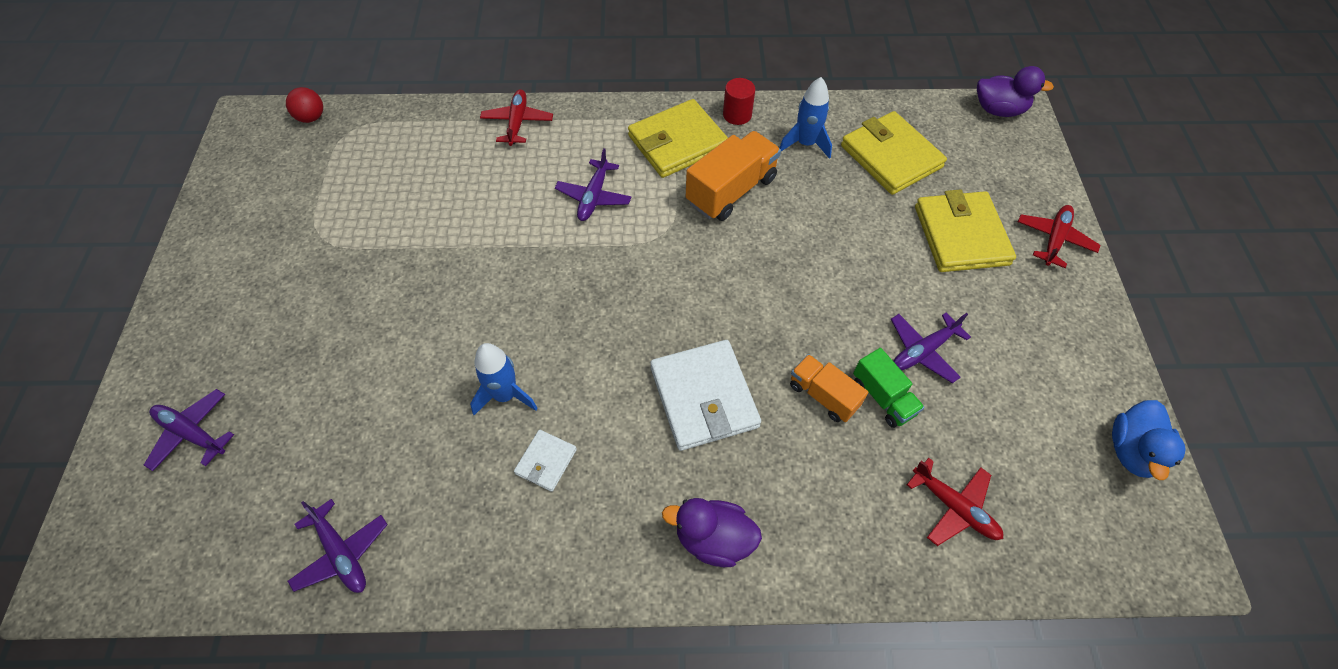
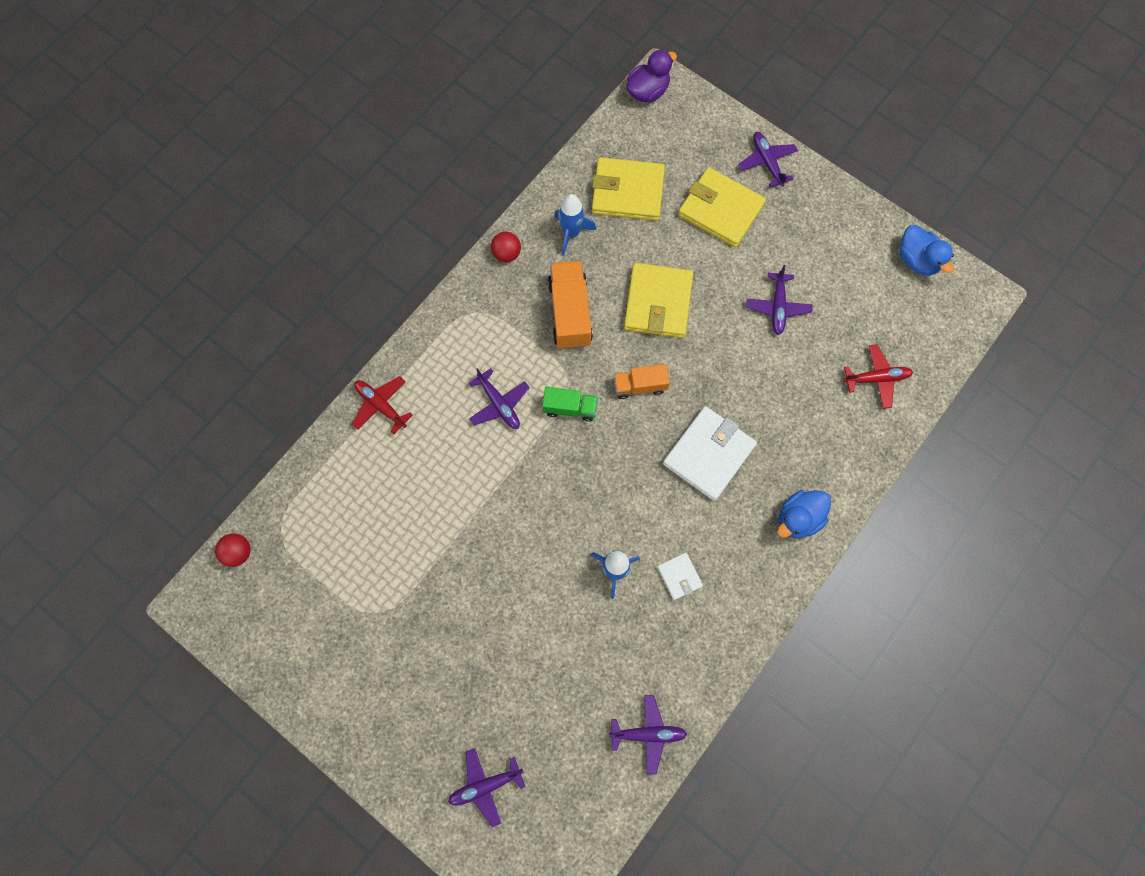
camera: 50 degrees left, 15 degrees up
yellow wallet [628,99,728,178] -> yellow wallet moved to [624,263,693,338]
white wallet [650,340,761,451] -> white wallet turned 75 degrees counterclockwise [663,406,757,501]
purple duck [662,498,762,567] -> blue duck [777,490,831,538]
red cylinder [723,78,755,125] -> red ball [491,232,521,262]
orange truck [790,354,868,422] -> orange truck moved to [614,364,670,399]
green truck [853,348,925,428] -> green truck moved to [542,387,598,422]
red plane [1018,205,1101,268] -> purple plane [738,132,798,188]

